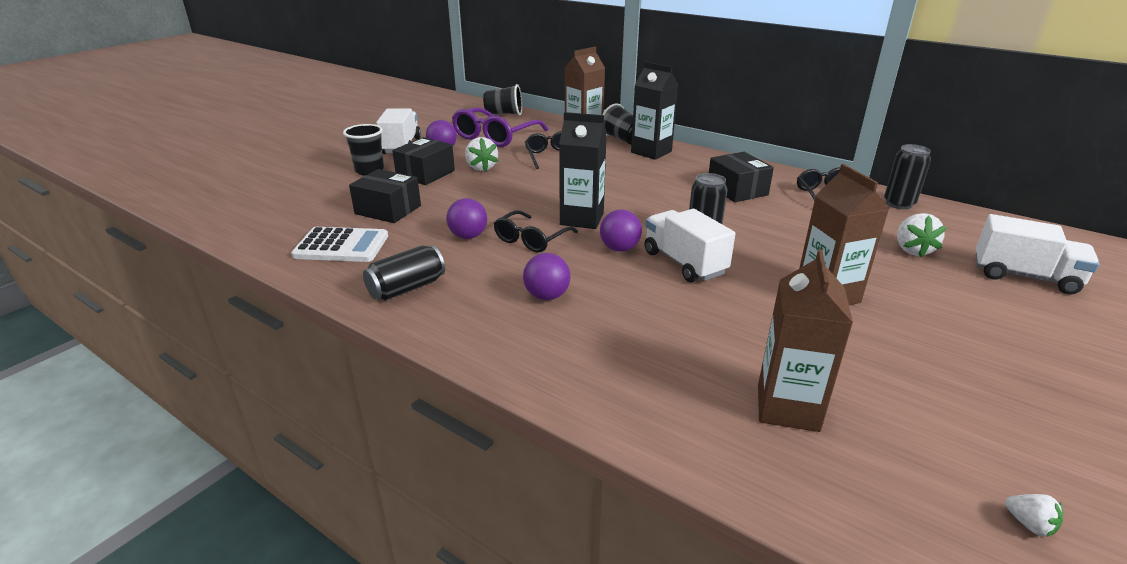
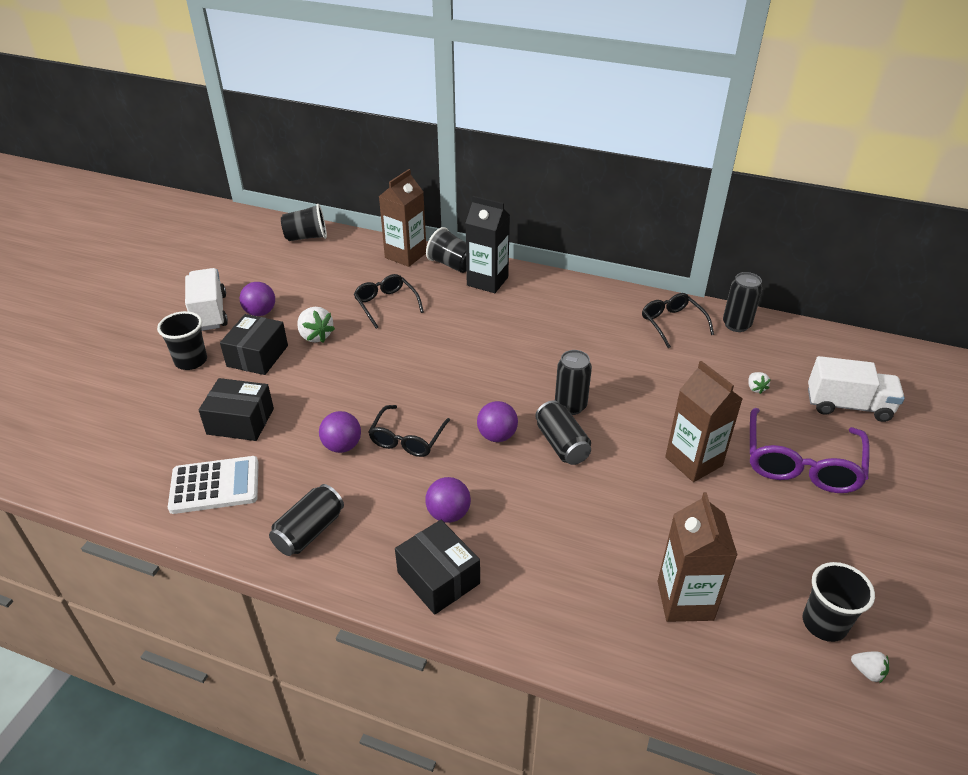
camera: 15 degrees left, 10 degrees up
purple glasses [452,107,548,147] -> purple glasses moved to [750,408,870,493]
black carton [559,112,607,229] -> none
white truck [644,209,735,282] -> black can [535,400,591,465]
black box [709,152,774,202] -> black box moved to [395,520,480,615]
white strawberry [897,213,946,258] -> white strawberry [748,372,771,394], size x0.55
none -> black cup [803,562,875,642]

